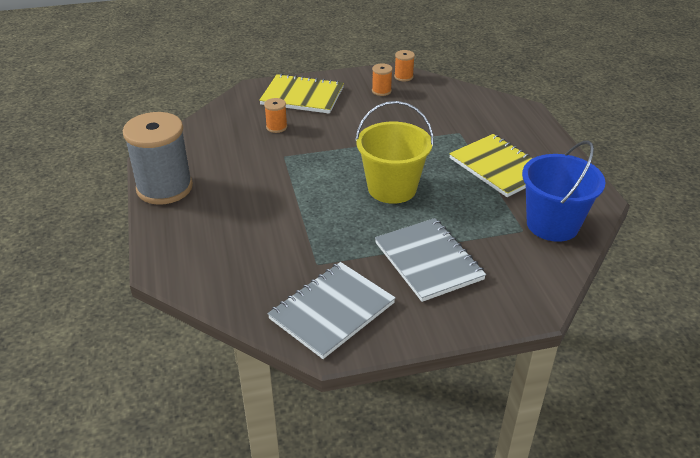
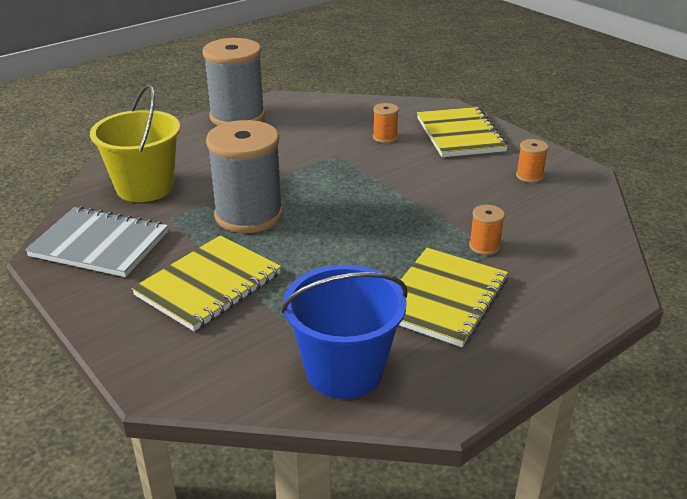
camera: 65 degrees right, 5 degrees down
yellow bucket [355,101,434,204] -> yellow bucket moved to [90,84,180,202]
grey notebook [375,218,486,302] -> yellow notebook [132,235,281,331]
orange spool [394,50,415,82] -> orange spool moved to [469,205,505,255]
none -> grey spool [206,120,283,233]

